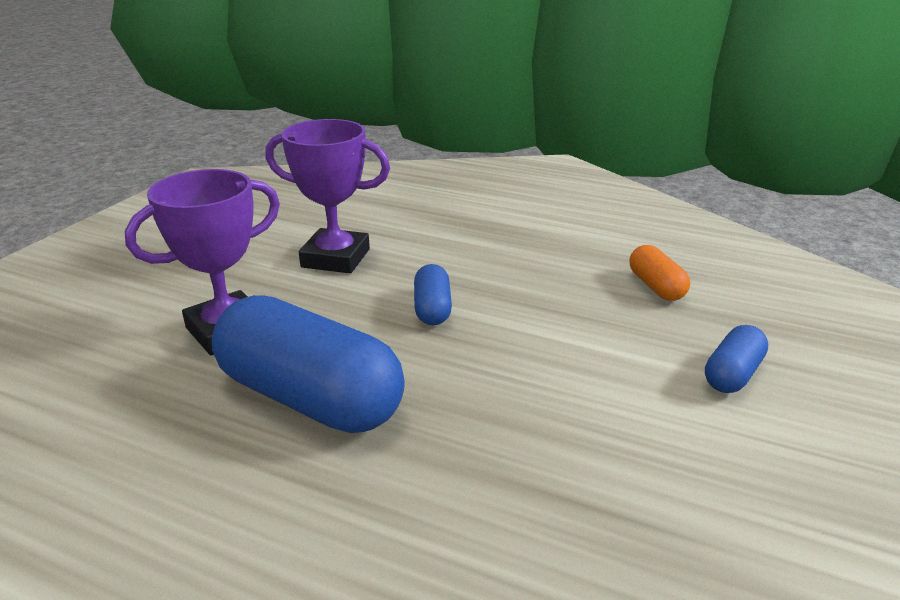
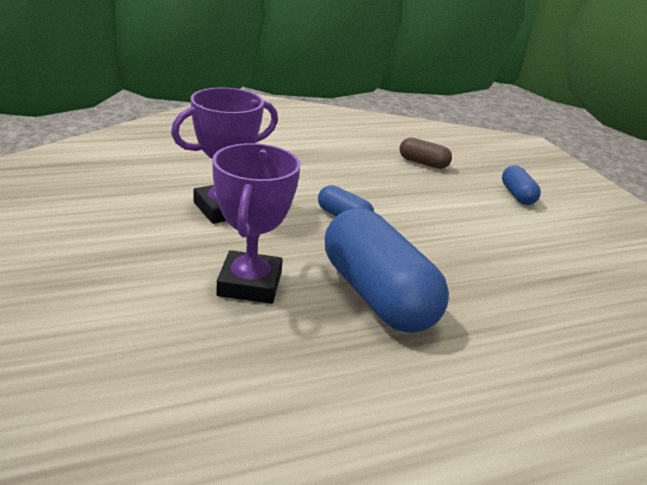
camera: 50 degrees left, 0 degrees up
blue capsule [212,295,405,433] -> blue capsule turned 75 degrees clockwise [325,208,449,333]
orange capsule [630,245,690,301] -> brown capsule [400,137,452,169]

